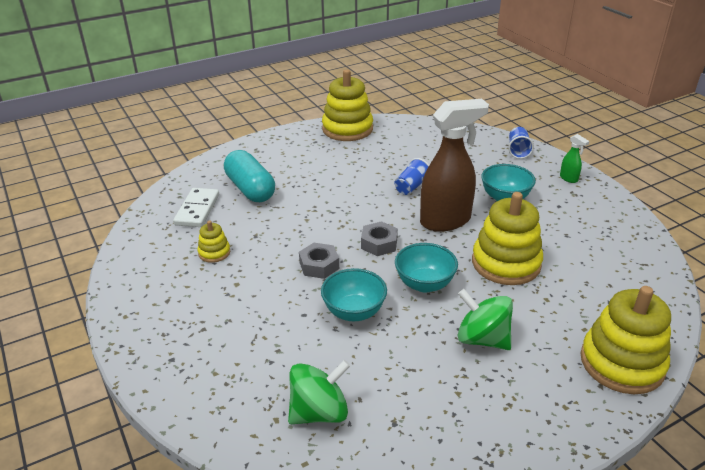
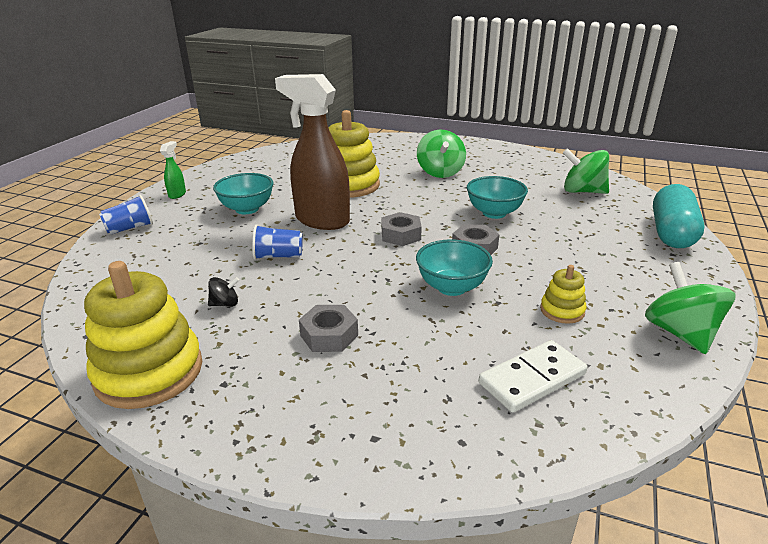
camera: 130 degrees left, 5 degrees down
turquoise capsule [224,150,275,202] -> turquoise capsule moved to [653,184,705,248]
turquoise bowl [395,243,458,292] -> turquoise bowl moved to [416,239,493,296]
yellow stacking toy [581,286,671,394] -> none
none -> black spinning top [208,277,239,307]
none -> grey nut [299,305,358,352]
none -> green spinning top [645,262,736,354]

